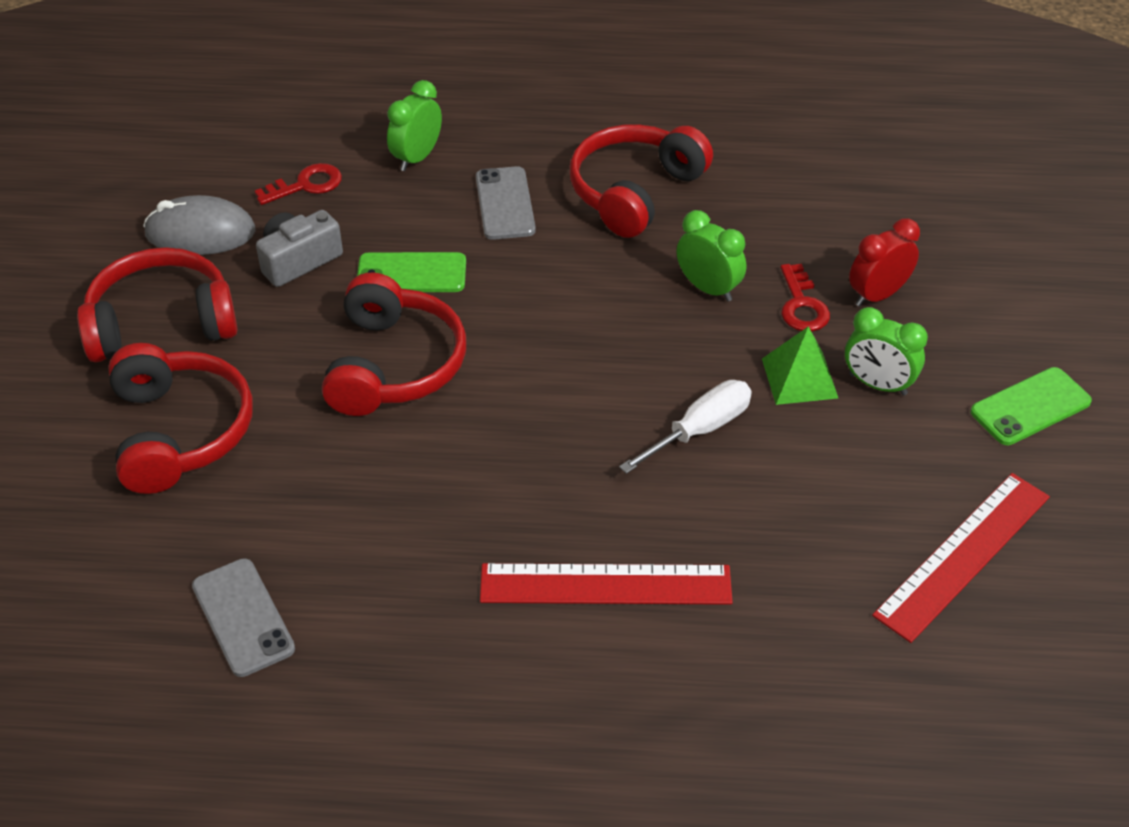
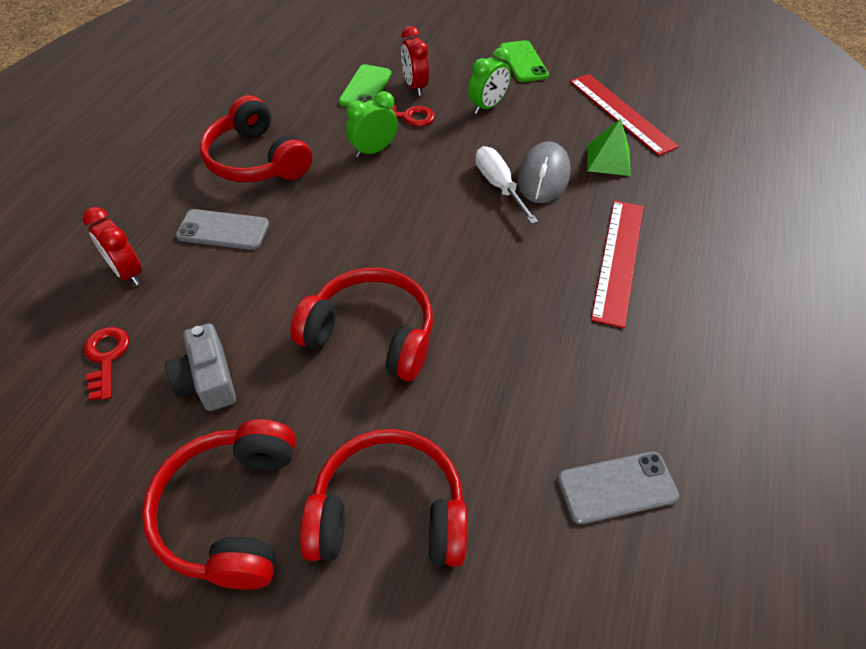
camera: 75 degrees left, 5 degrees up
grey mouse [143,195,256,255] -> grey mouse moved to [517,142,571,203]
green phone [357,252,466,292] -> green phone moved to [339,64,391,106]
green clock [387,80,442,171] -> red clock [82,207,142,285]
green pyramid [762,326,838,405] -> green pyramid moved to [587,119,631,176]

